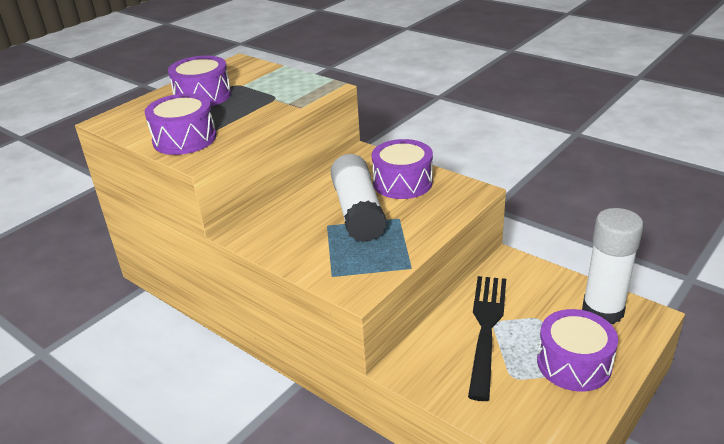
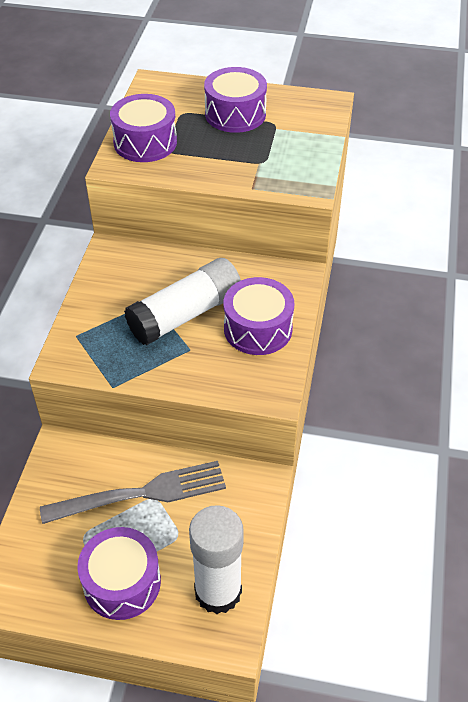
camera: 60 degrees right, 15 degrees up
black fork [468,276,506,401] -> grey fork [40,461,226,524]

